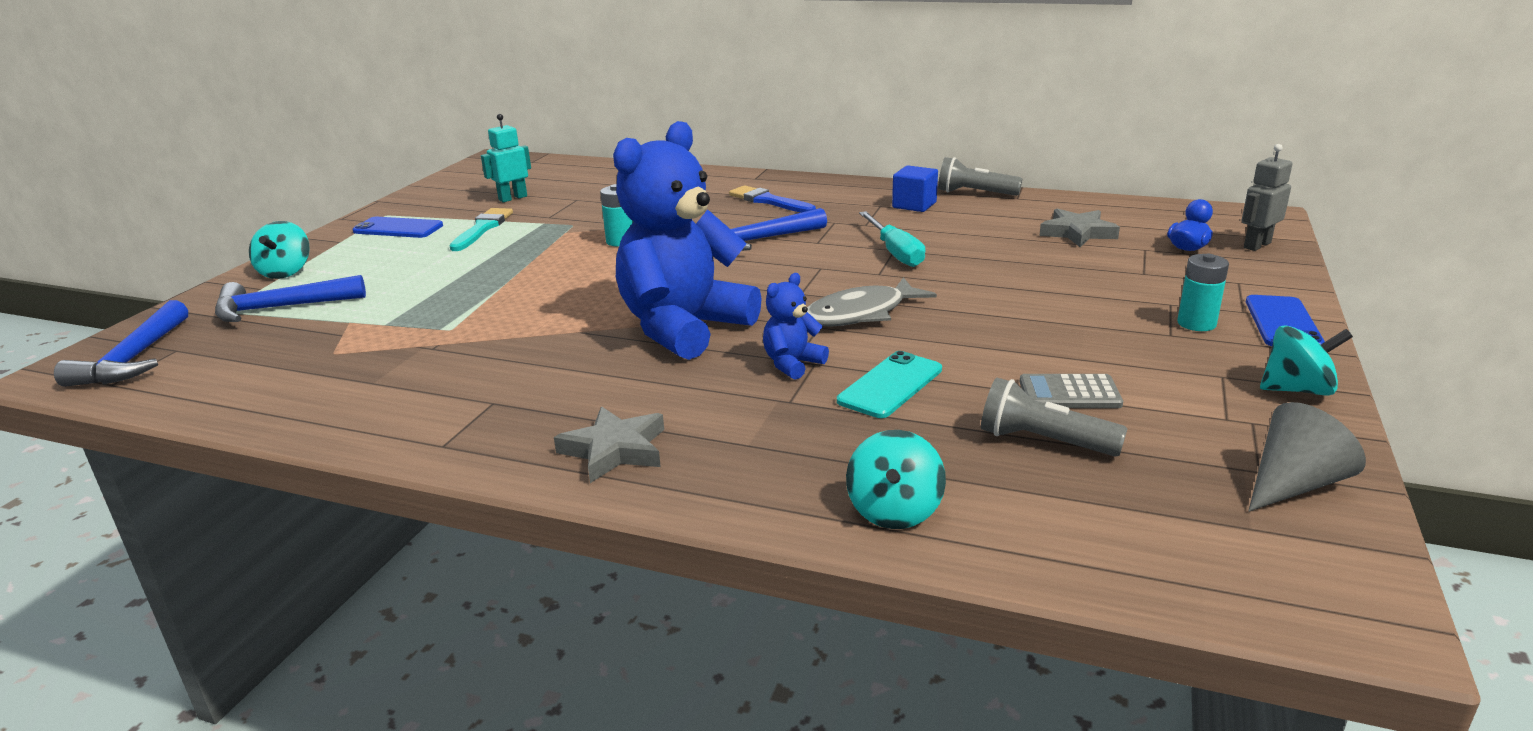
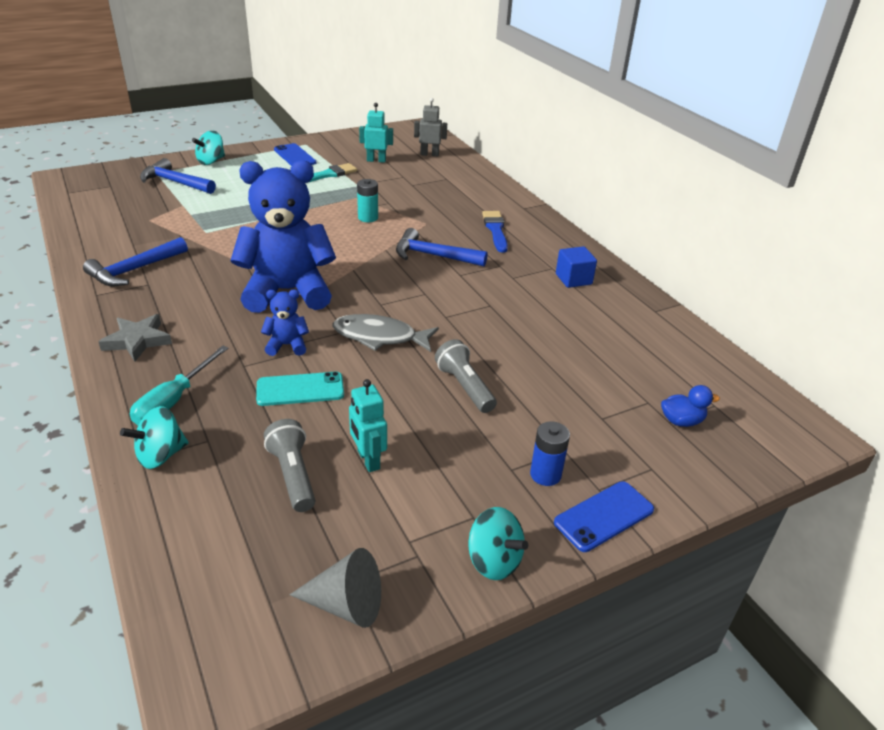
camera: 40 degrees right, 10 degrees up
blue hammer [54,300,188,387] -> blue hammer moved to [83,237,188,286]
turquoise screwdriver [859,211,925,267] -> turquoise screwdriver moved to [130,346,229,425]
grey flashlight [938,157,1022,196] -> grey flashlight moved to [435,339,497,413]
grey calculator [1020,374,1123,408] -> turquoise robot [349,379,387,472]
grey star [1039,209,1120,247] -> none
turquoise battery [1177,254,1229,331] -> blue battery [530,421,570,486]
grey robot [1241,144,1293,251] -> grey robot moved to [414,98,447,156]

